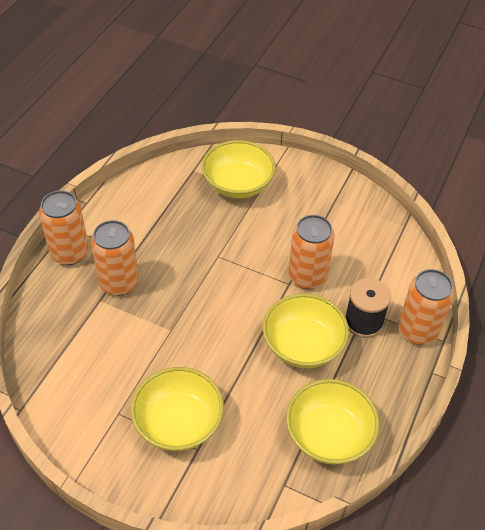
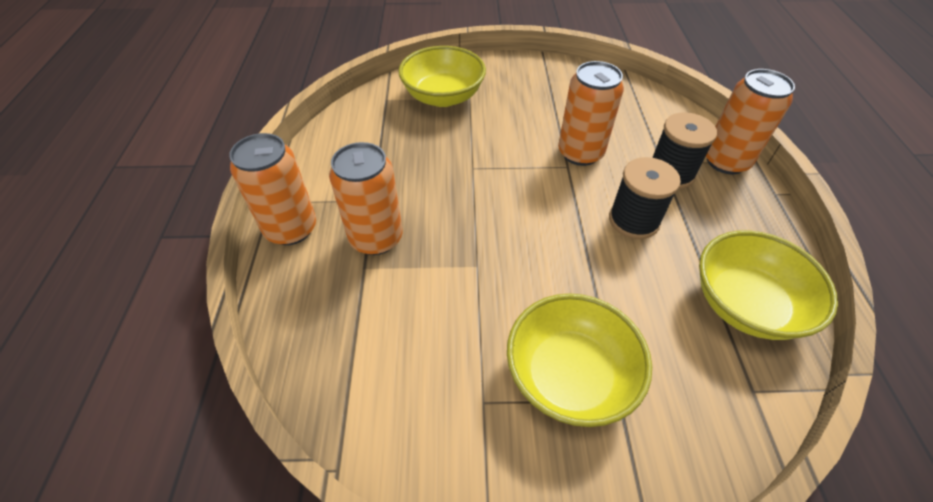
camera: 25 degrees left, 0 degrees up
yellow bowl [263,293,349,368] -> black spool [609,157,681,239]

